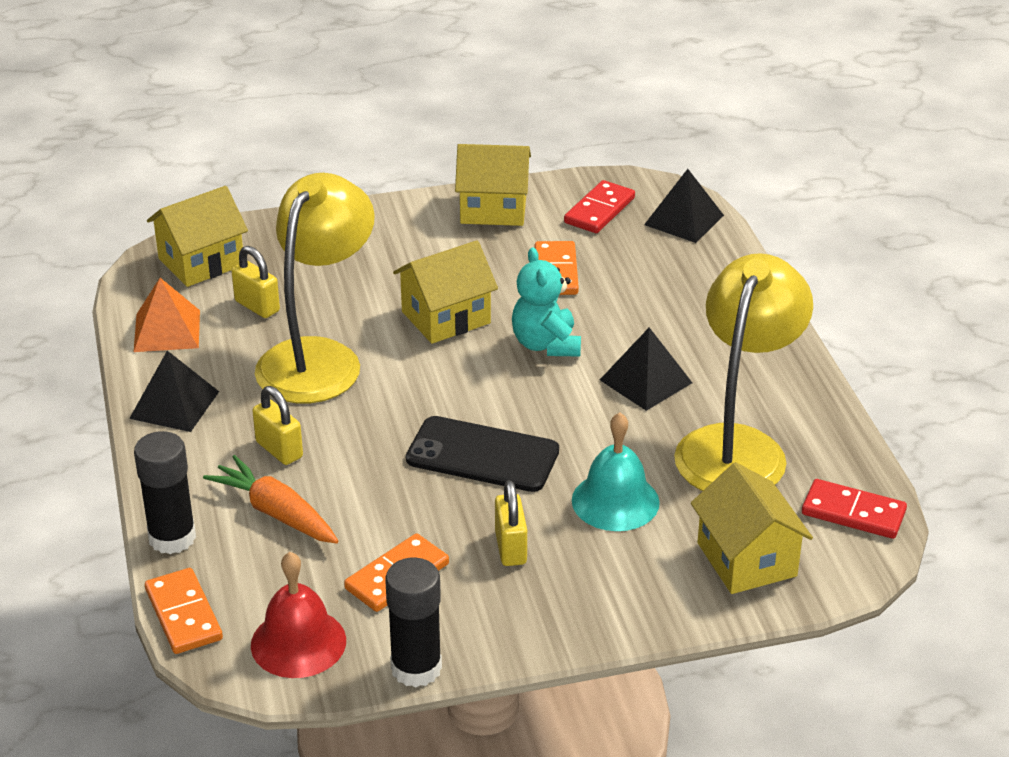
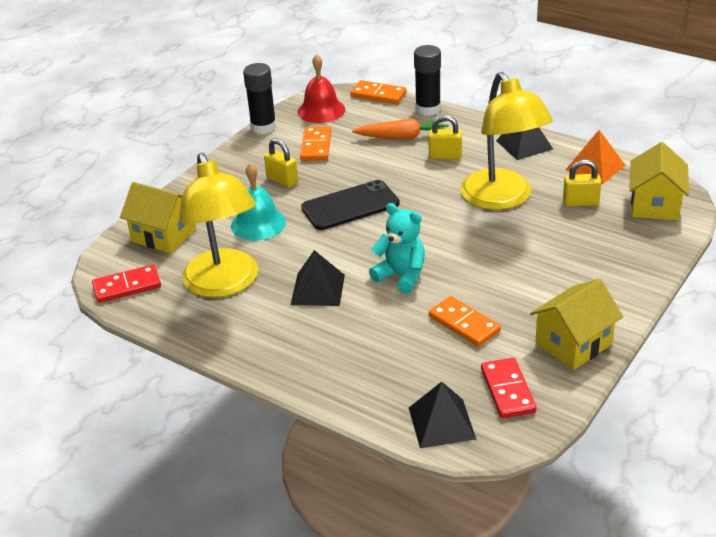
camera: 140 degrees right, 0 degrees up
yellow house [393,240,498,344] -> none

